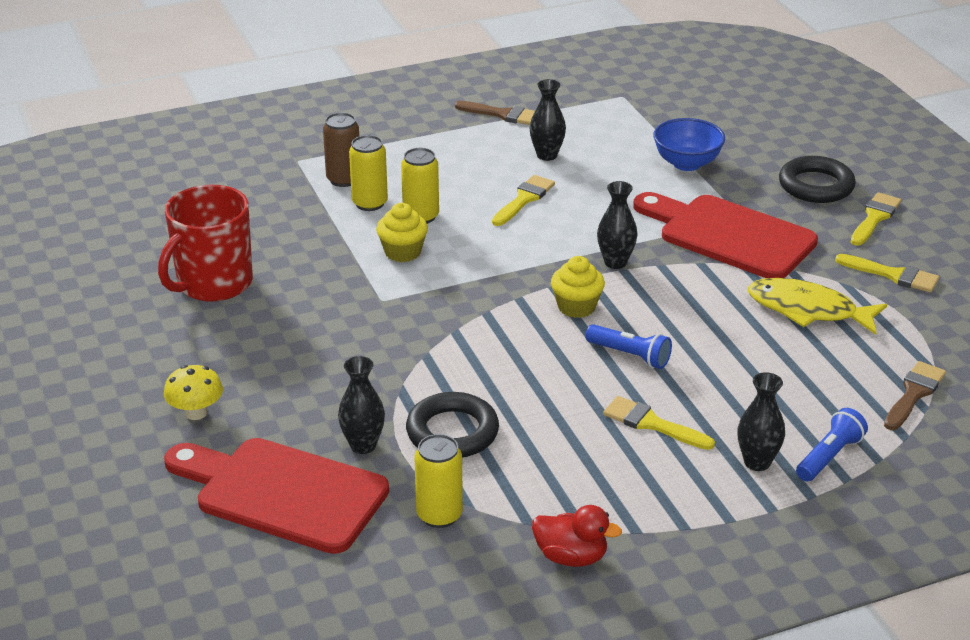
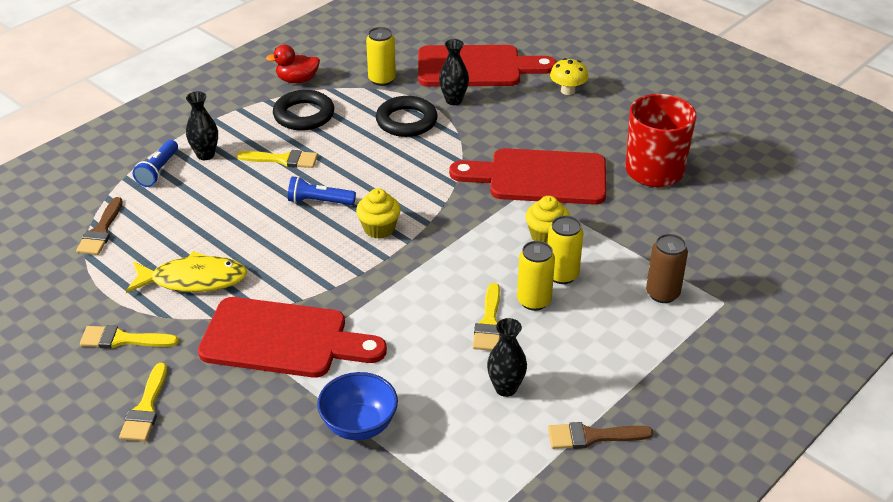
camera: 155 degrees right, 5 degrees up
yellow can [349,135,388,211] -> yellow can moved to [517,241,555,311]
black vase [597,181,637,269] -> none
black ring [779,156,856,203] -> black ring moved to [273,90,334,131]
none -> red cutting board [449,148,606,205]

